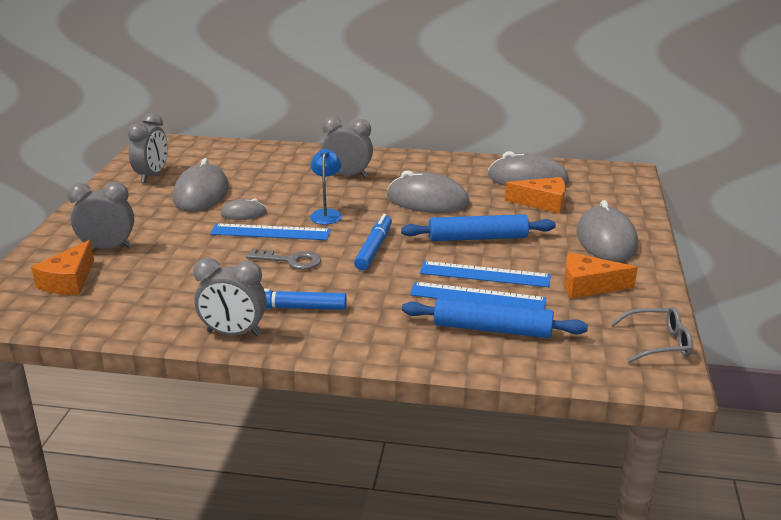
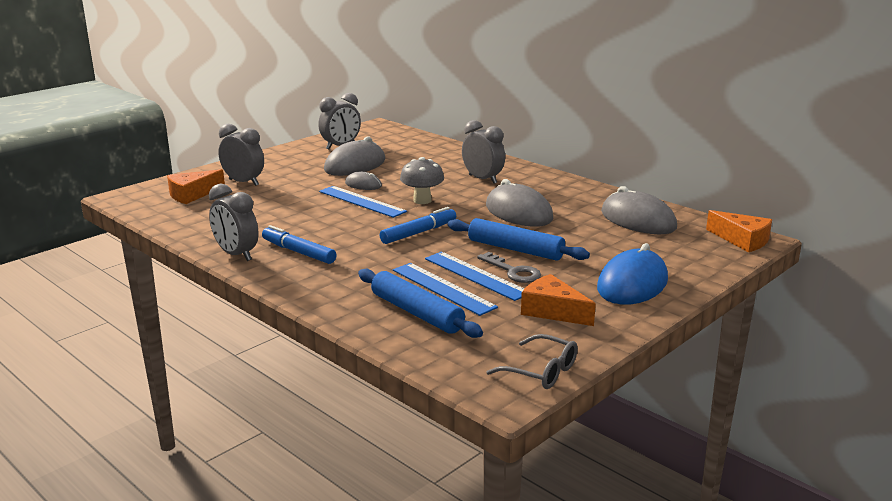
camera: 35 degrees right, 5 degrees down
grey key [246,248,321,270] -> grey key moved to [477,252,541,283]
blue lamp [310,149,342,225] -> grey mushroom [400,157,444,204]
orange cheese [505,177,565,214] -> orange cheese moved to [706,210,772,252]
grey mouse [576,200,638,262] -> blue mouse [597,243,668,305]

